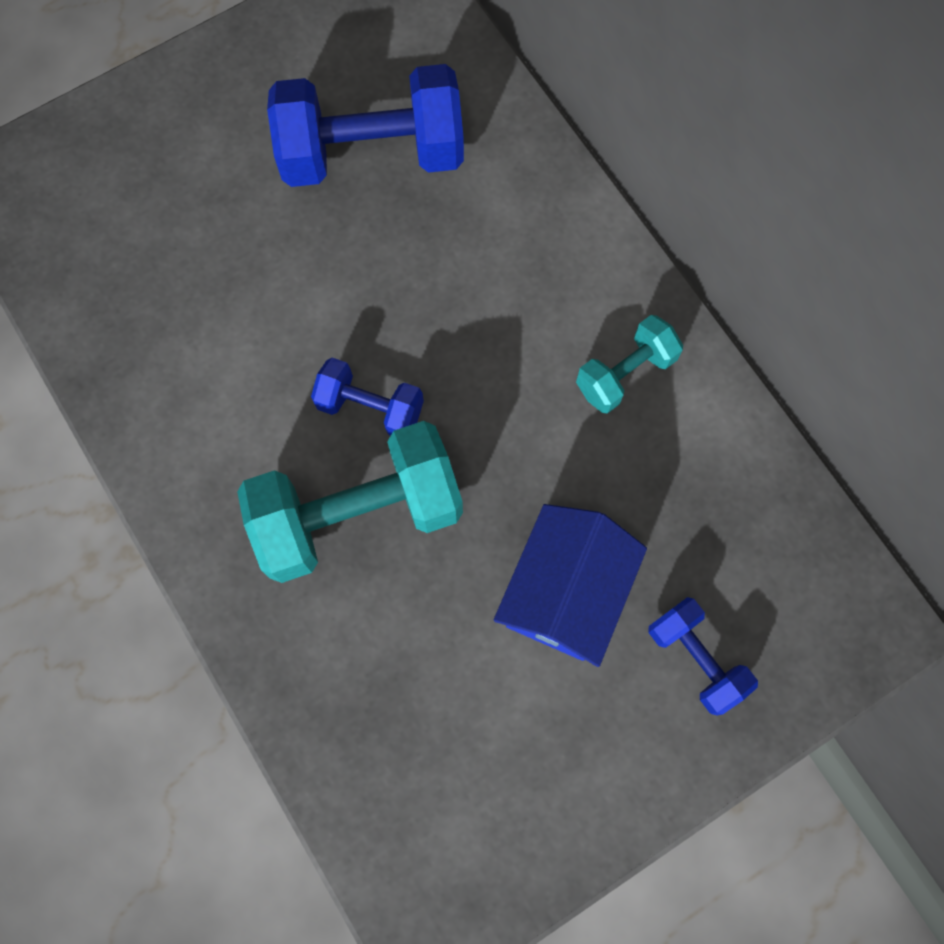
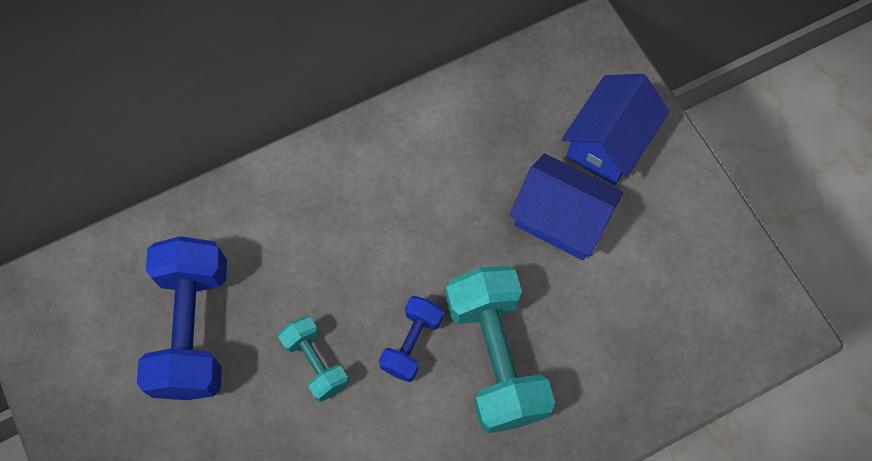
camera: 85 degrees left, 5 degrees down
turquoise dumbbell [576,315,683,413] -> turquoise dumbbell moved to [278,316,349,402]
blue dumbbell [648,597,758,715] -> blue house [562,74,670,185]

